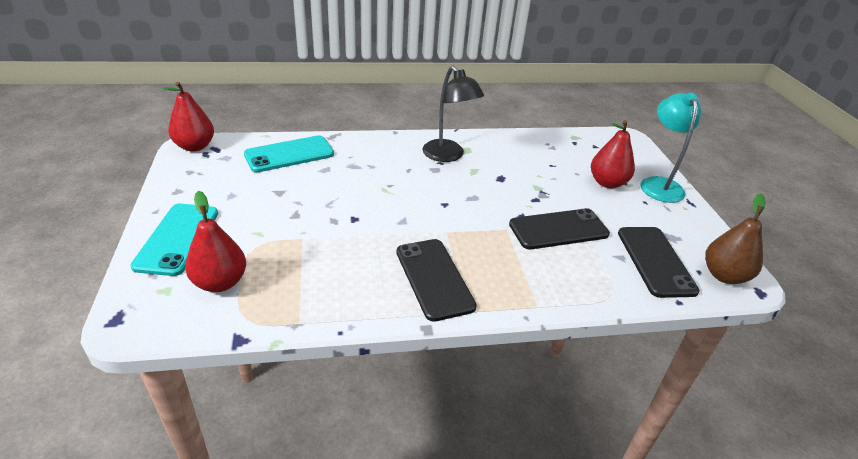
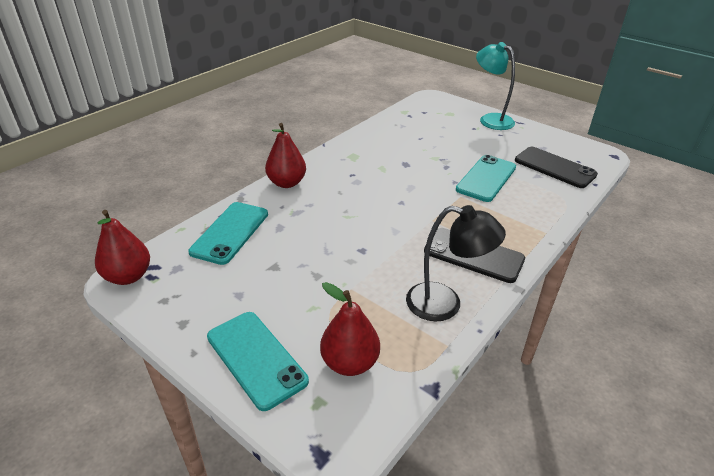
camera: 40 degrees left, 0 degrees up
black lamp [422,66,484,162] -> black lamp moved to [406,205,506,322]
black phone [509,208,610,249] -> turquoise phone [456,155,516,202]
red pear [591,120,635,188] -> red pear moved to [265,123,306,188]
brown pear [705,194,766,284] -> none

